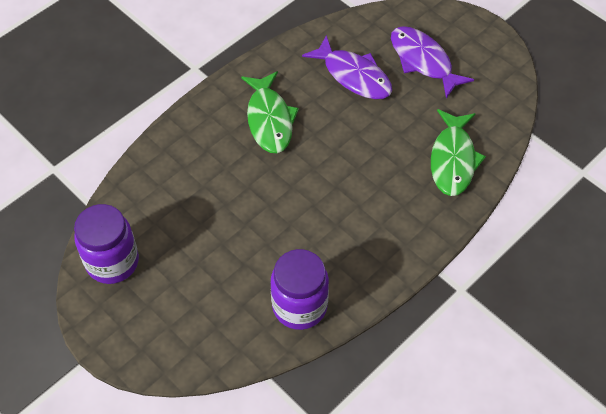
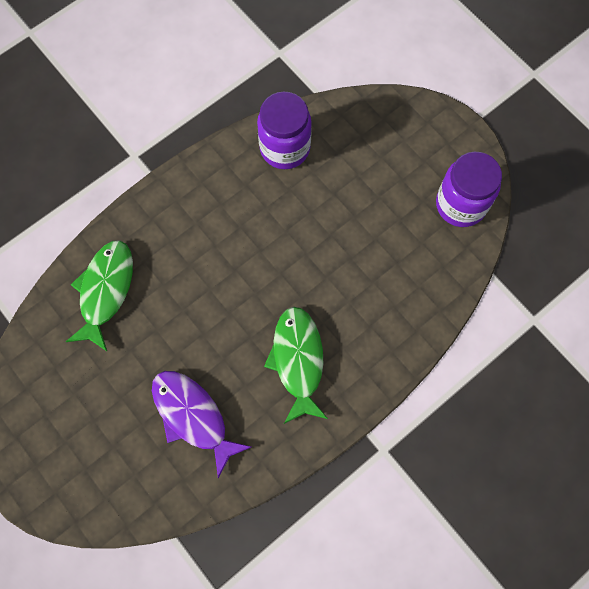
camera: 175 degrees left, 15 degrees up
purple fish [391,26,474,99] -> none

